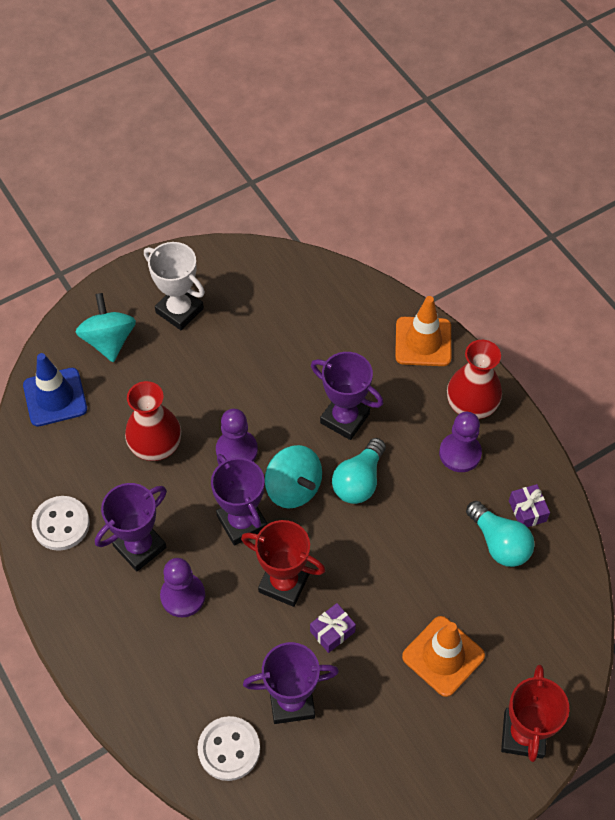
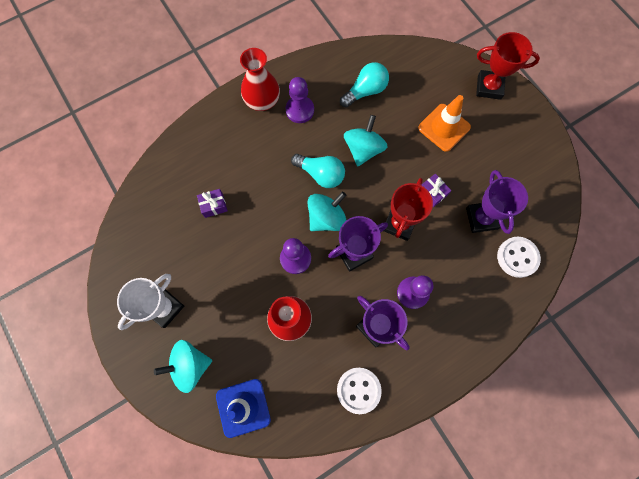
camera: 90 degrees left, 15 degrees up
purple trophy [311,352,383,440] -> none
orange traffic cone [395,296,451,366] -> none
purple gift [509,484,550,527] -> purple gift moved to [197,189,228,218]
none -> turquoise spinning top [344,115,387,166]

